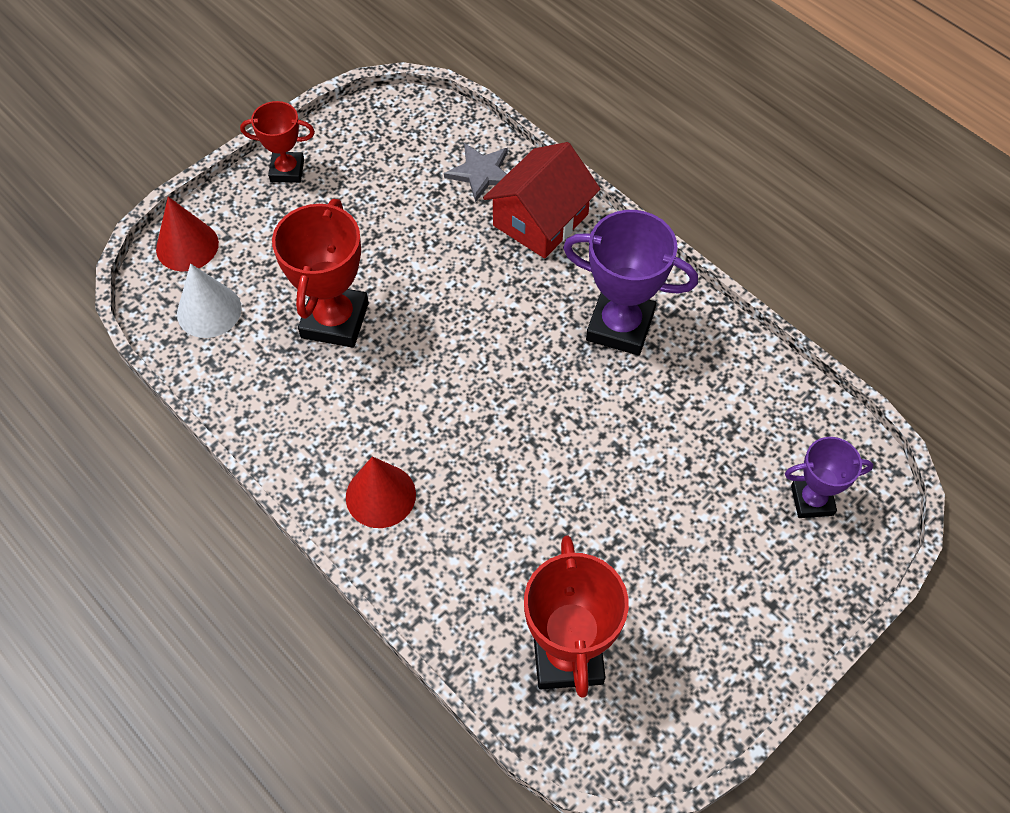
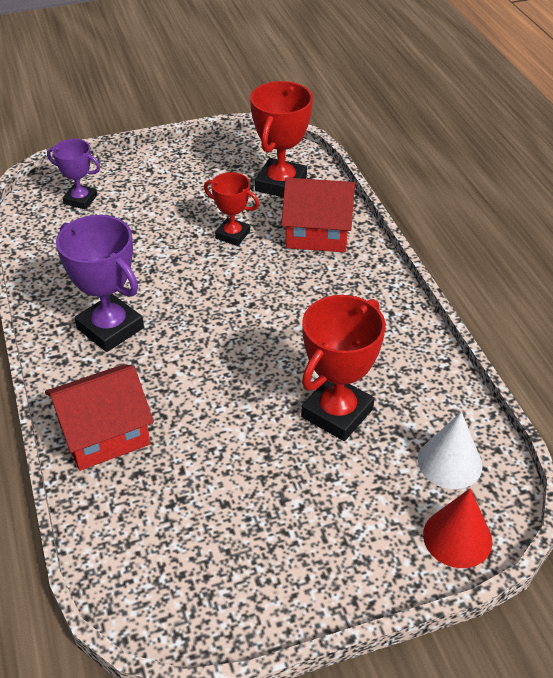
camera: 155 degrees left, 15 degrees down
red trophy [240,101,315,183] -> red trophy moved to [204,172,259,246]
red cone [346,456,416,528] -> none
grey star [444,143,508,202] -> none
none -> red house [281,178,355,252]

